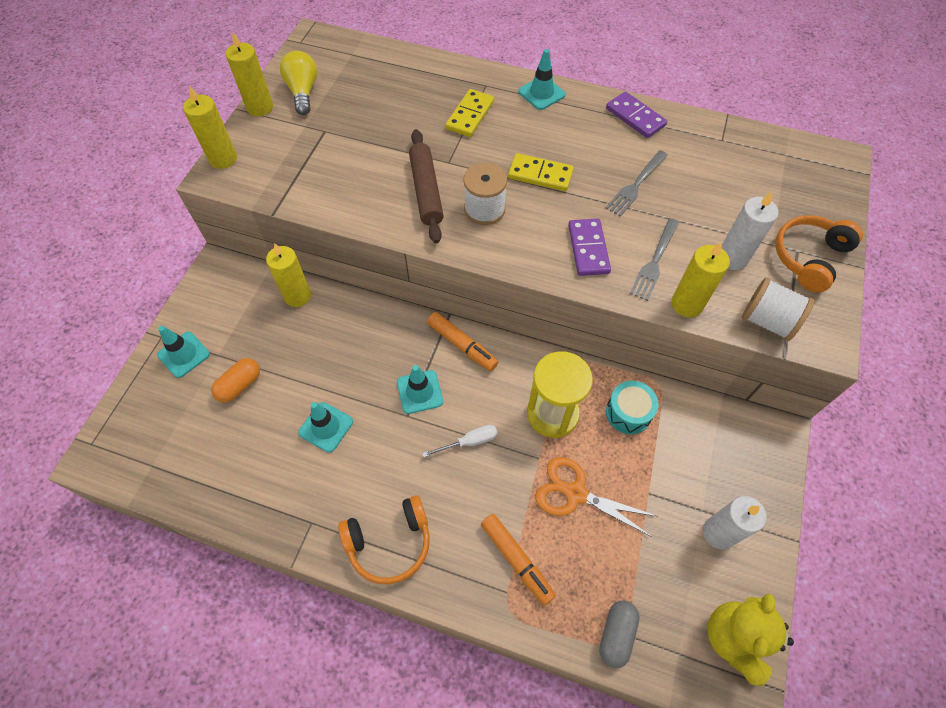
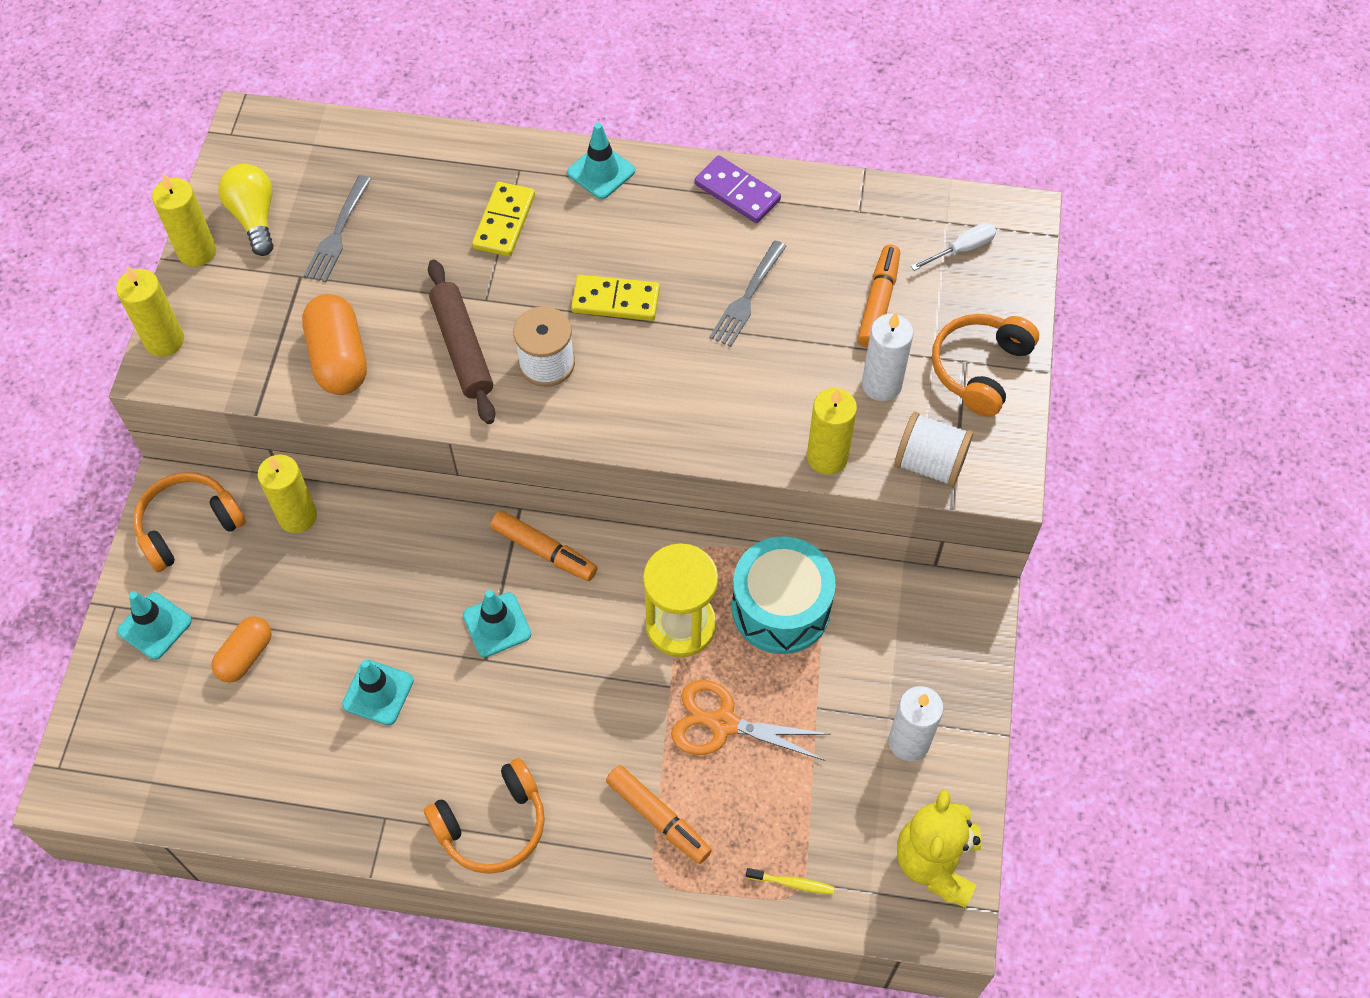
camera: 10 degrees left, 0 degrees up
white screwdriver [422,425,498,457] -> white screwdriver moved to [911,223,996,271]
purple domino [568,219,611,276] -> none
grey capsule [599,601,640,668] -> yellow toothbrush [746,868,834,894]
turquoise drum [606,381,658,435] -> turquoise drum [732,537,836,654], size x1.62
grey fork [630,218,679,301] -> grey fork moved to [304,175,371,282]
none -> orange headphones [133,472,246,572]
none -> orange capsule [302,294,367,395]
none -> orange marker [857,244,900,348]

